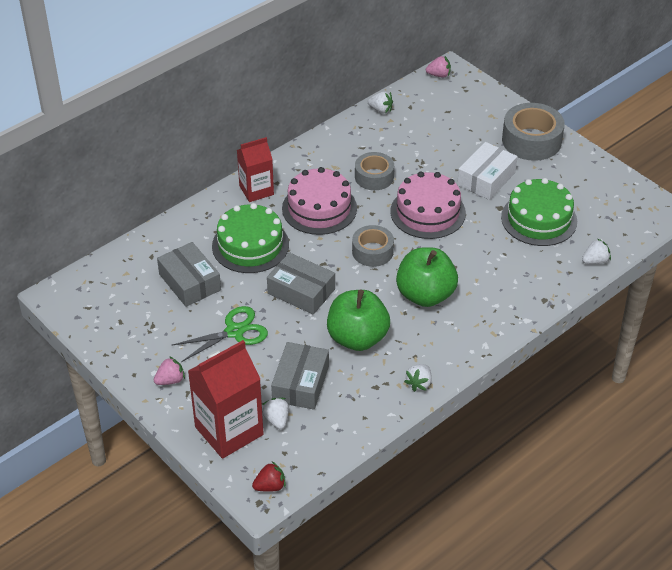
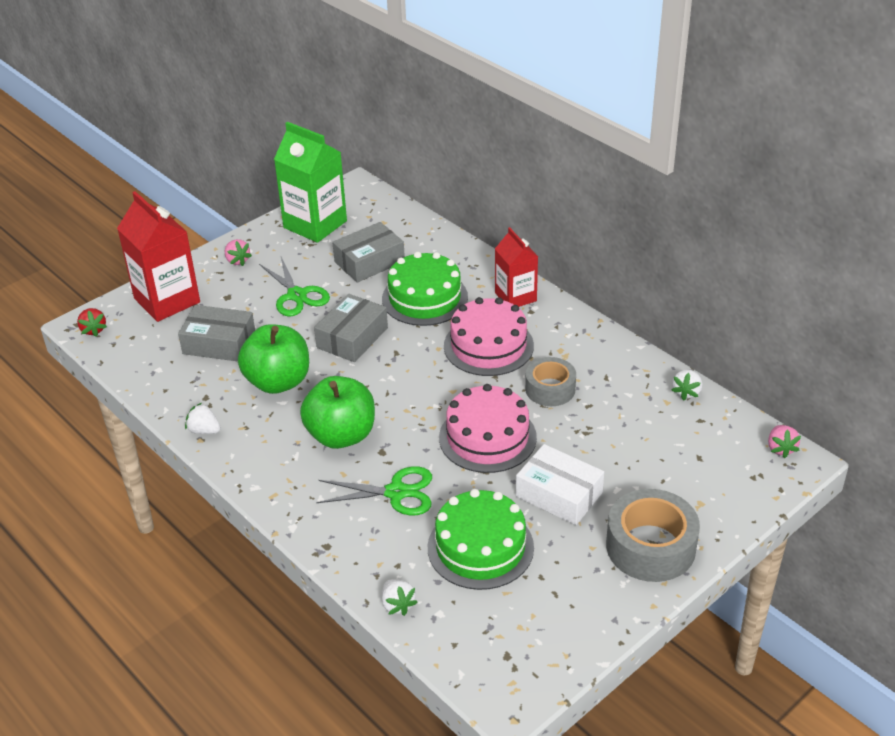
camera: 90 degrees right, 5 degrees down
white strawberry [262,398,289,429] -> none
grey tape [352,225,394,267] -> none
none -> green carton [274,122,347,243]
none -> green scissors [316,466,432,515]

